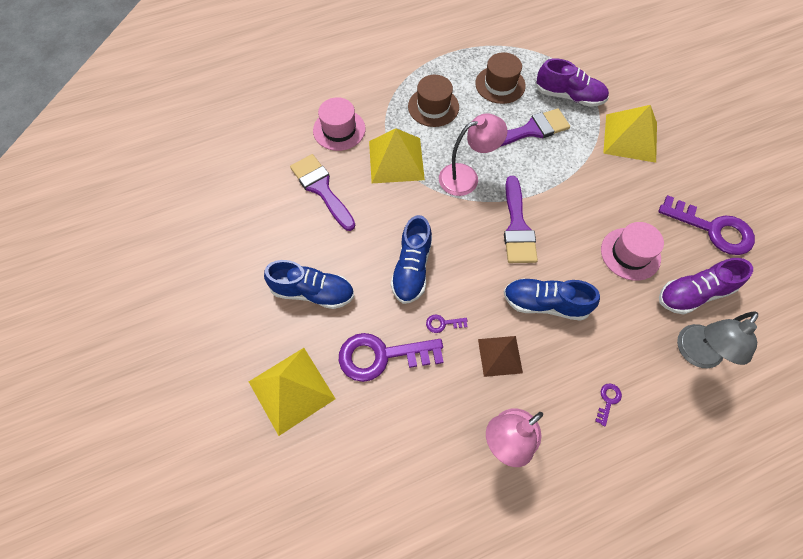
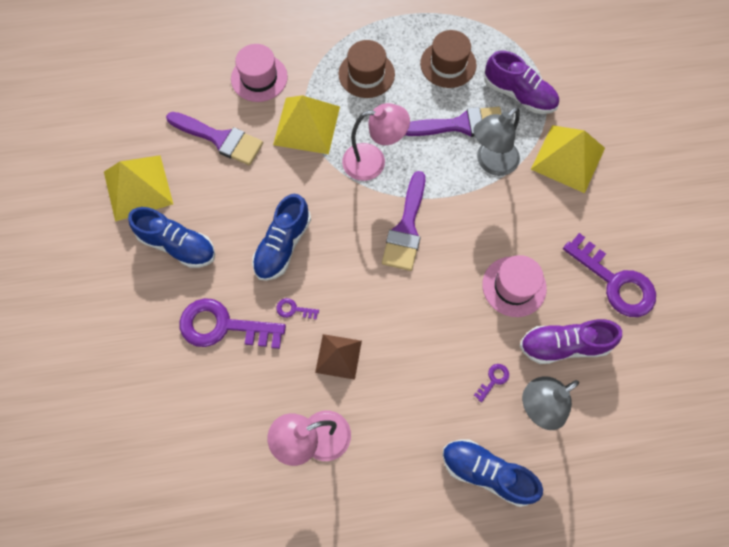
camera: 15 degrees right, 5 degrees up
yellow pyramid [249,348,335,436] -> yellow pyramid moved to [104,155,173,222]
purple brush [290,154,356,231] -> purple brush turned 135 degrees clockwise [166,112,263,165]
blue shoe [503,278,600,321] -> blue shoe moved to [442,440,543,507]
purple key [595,383,622,426] -> purple key moved to [474,364,509,402]
none -> grey lamp [473,107,520,176]

